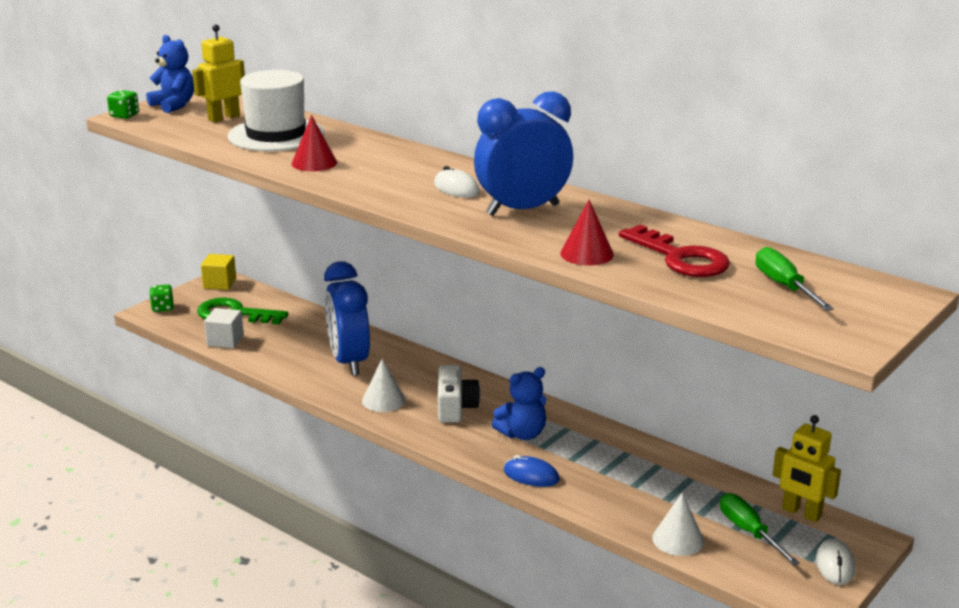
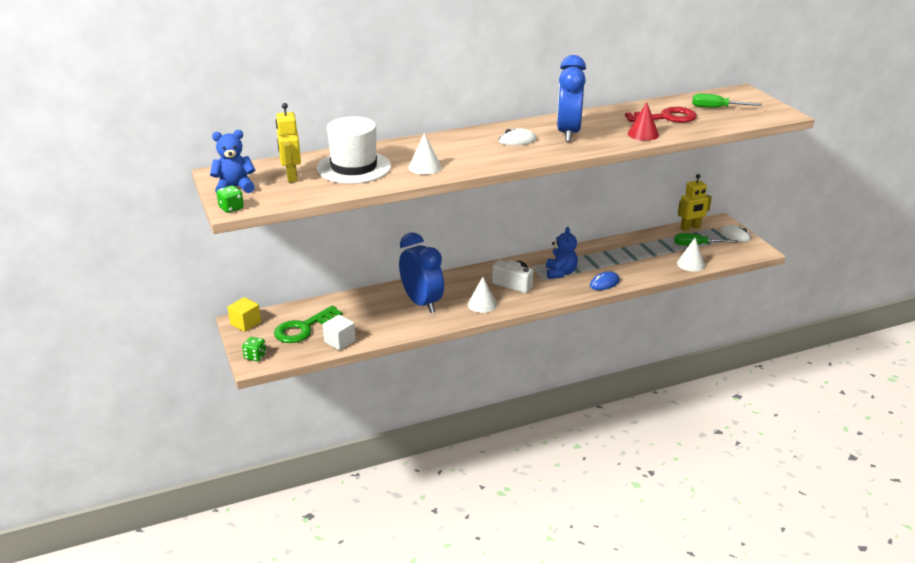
camera: 60 degrees left, 5 degrees up
red cone [292,115,337,171] -> white cone [408,133,442,175]
blue clock [324,261,370,376] -> blue clock turned 135 degrees counterclockwise [399,232,444,313]

